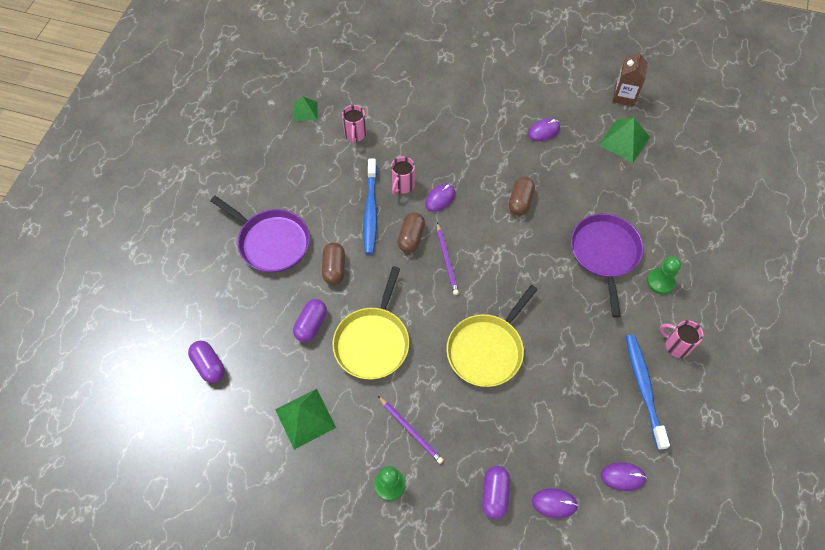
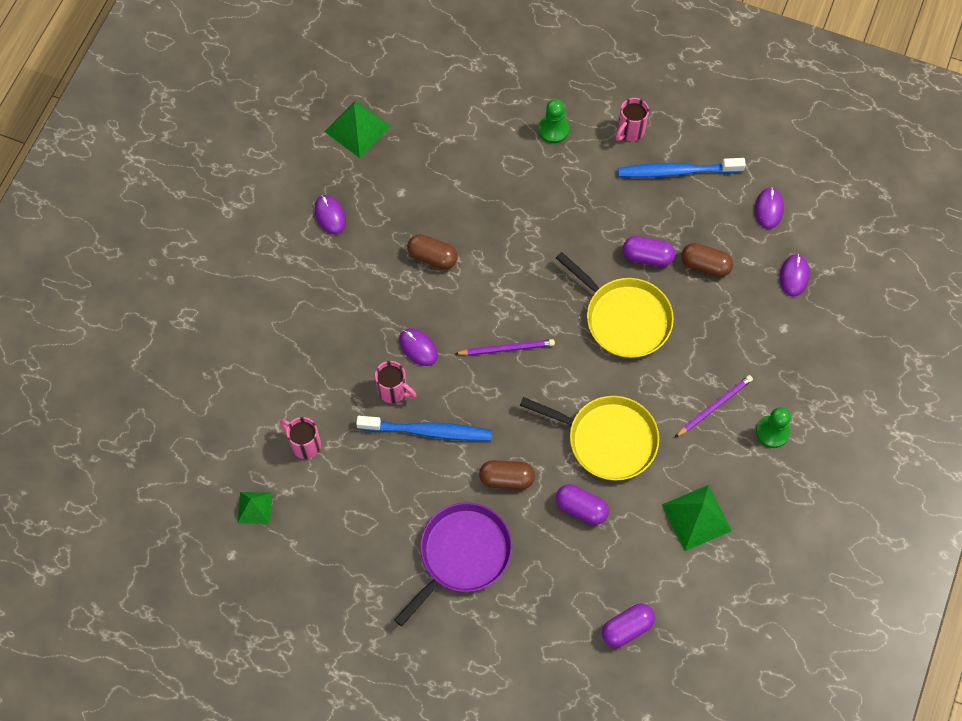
camera: 85 degrees left, 5 degrees up
pink mug [342,105,367,144] -> pink mug turned 150 degrees counterclockwise [280,417,321,459]
brown capsule [398,212,425,253] -> brown capsule moved to [681,243,733,277]
purple capsule [482,466,510,519] -> purple capsule moved to [623,236,675,267]
purple pan [571,213,643,318] -> none
brown carton [613,50,648,107] -> none

